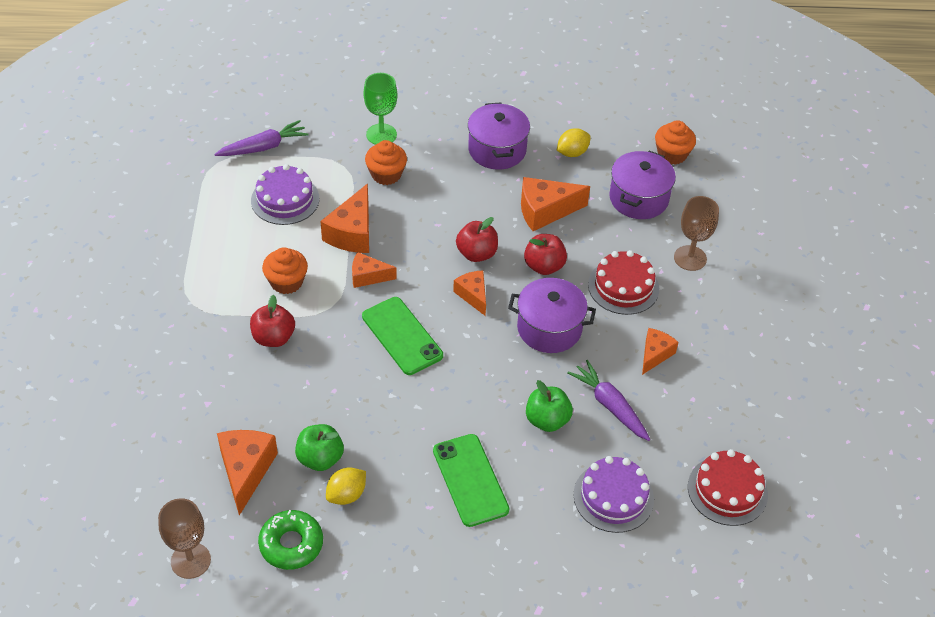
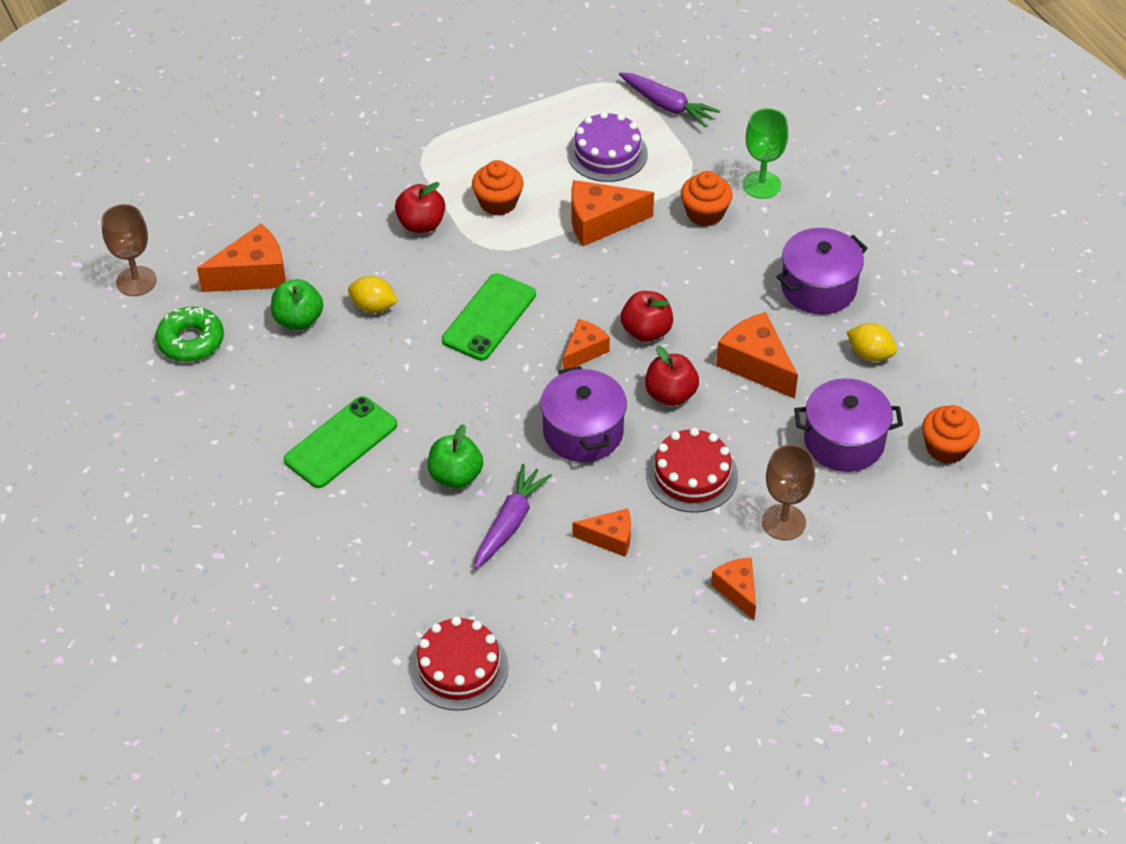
camera: 65 degrees right, 0 degrees up
yellow lemon [326,467,366,505] -> yellow lemon moved to [348,276,398,313]
orange cheese [352,252,397,288] -> orange cheese moved to [711,558,756,620]
purple cake [574,456,654,533] -> none

